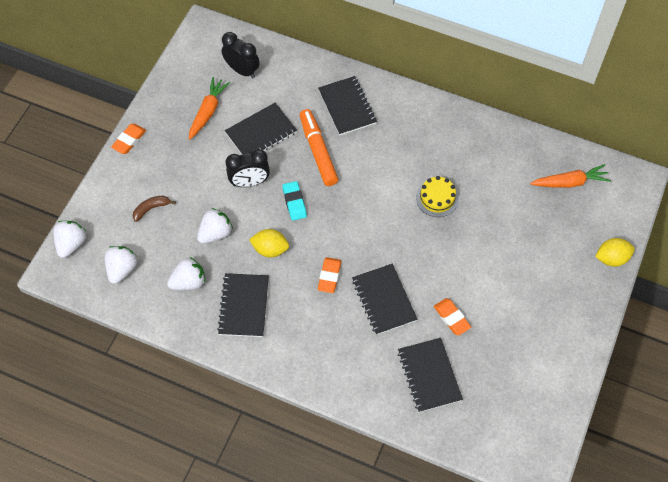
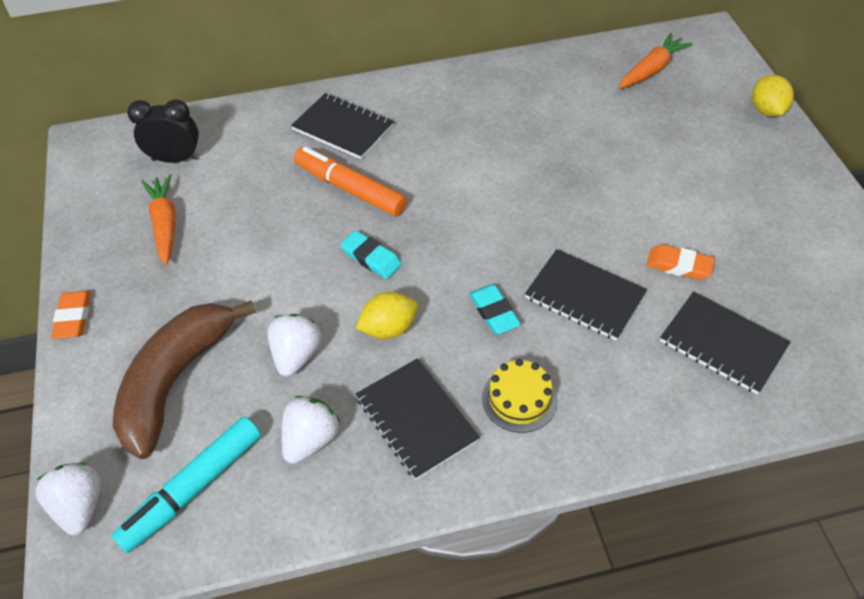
camera: 35 degrees left, 10 degrees down
white strawberry [104,246,137,284] -> turquoise marker [112,417,261,553]
brown banana [133,196,176,222] -> brown banana [113,300,256,459], size x2.49
black notebook [225,103,297,155] -> none
black clock [226,149,270,187] -> none
orange eraser [318,257,341,293] -> turquoise eraser [469,284,521,334]
yellow cake [416,176,459,217] -> yellow cake moved to [482,359,558,433]
yellow lemon [595,238,635,267] -> yellow lemon turned 45 degrees counterclockwise [752,75,794,117]

